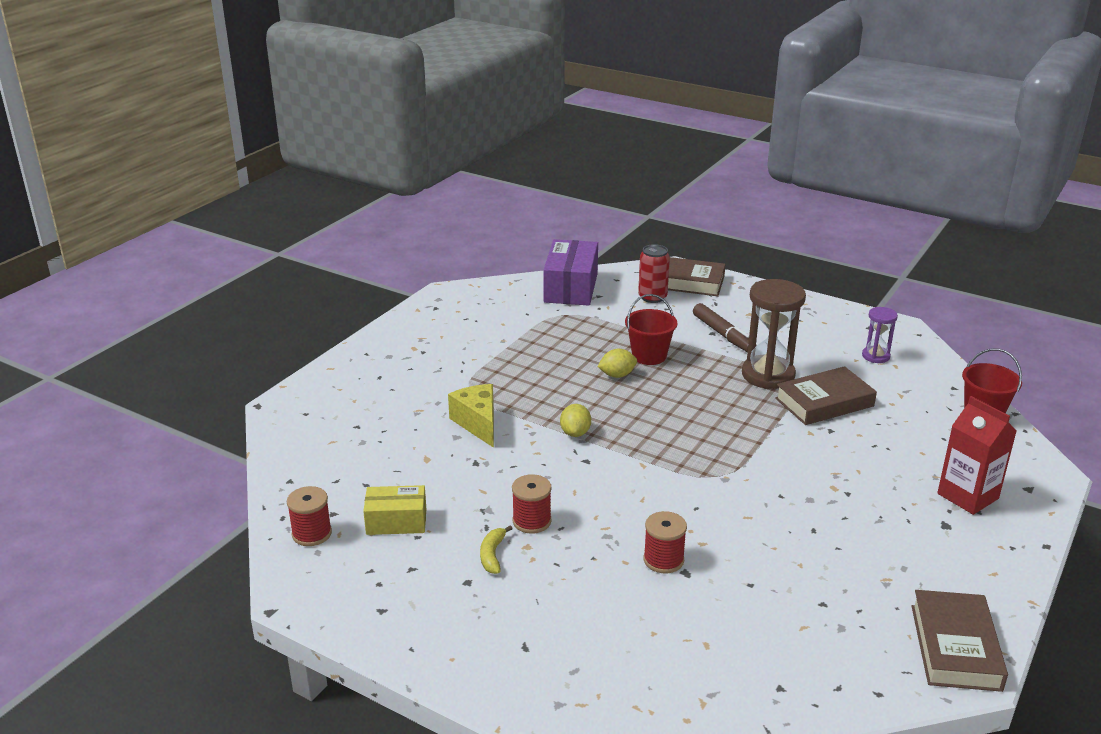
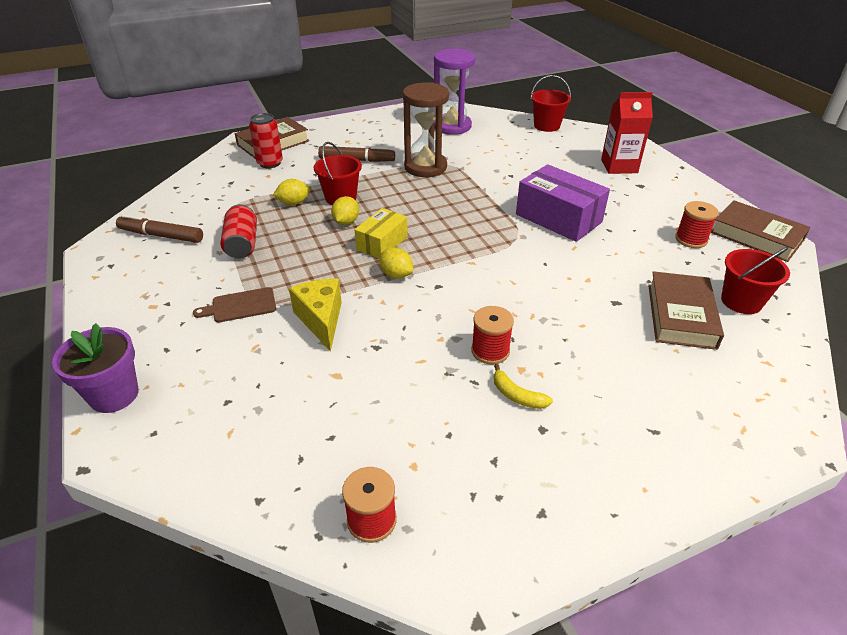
camera: 55 degrees left, 10 degrees up
yellow box [363,485,426,535] -> yellow box moved to [355,208,408,258]
yellow cheese [448,384,494,448] -> yellow cheese turned 60 degrees clockwise [289,279,342,352]
purple box [543,239,598,306] -> purple box moved to [516,164,610,242]
red spool [643,511,687,573] -> red spool moved to [675,201,719,248]
brown book [775,366,877,425] -> brown book moved to [648,271,724,350]
purple hourglass [862,307,898,363] -> purple hourglass [434,49,475,135], size x1.88
none -> purple flower pot [52,323,139,413]
none -> brown marker [116,214,203,243]
none -> brown cutting board [193,287,276,322]
none -> red can [221,204,257,259]
none -> yellow lemon [273,179,310,205]
none -> red bucket [721,247,790,314]

